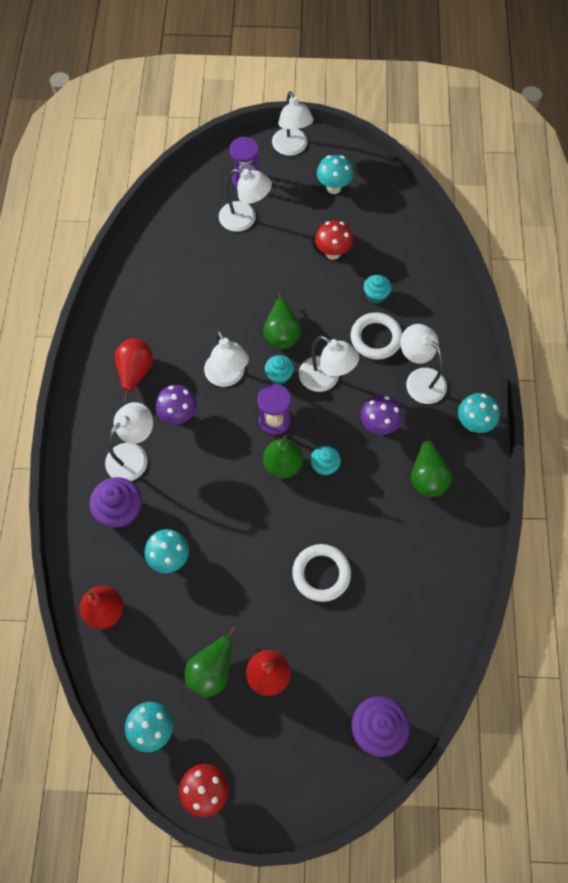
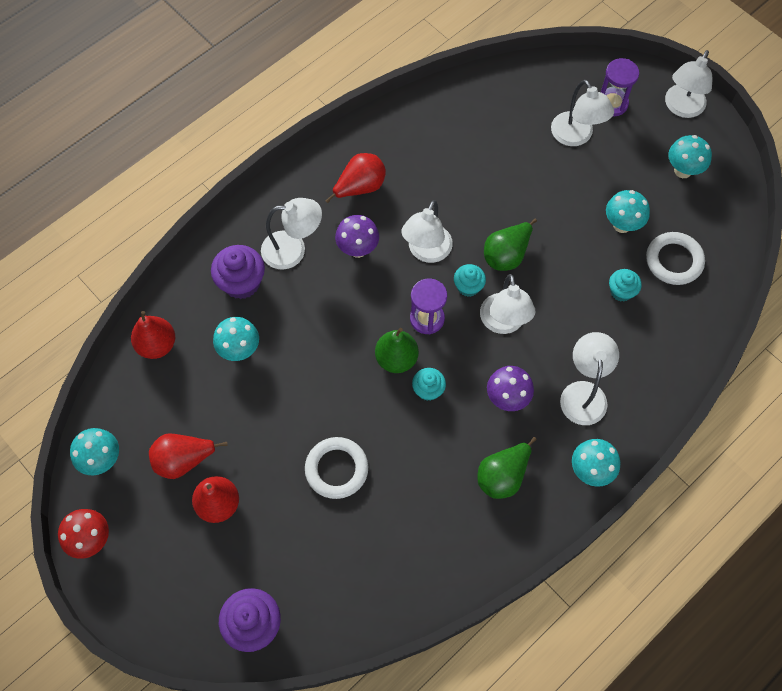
camera: 45 degrees right, 0 degrees up
green pear [185,627,236,698] -> red pear [149,433,228,479]
red mushroom [315,220,353,260] -> turquoise mushroom [606,190,650,233]
white ring [351,312,403,360] -> white ring moved to [646,232,705,285]

